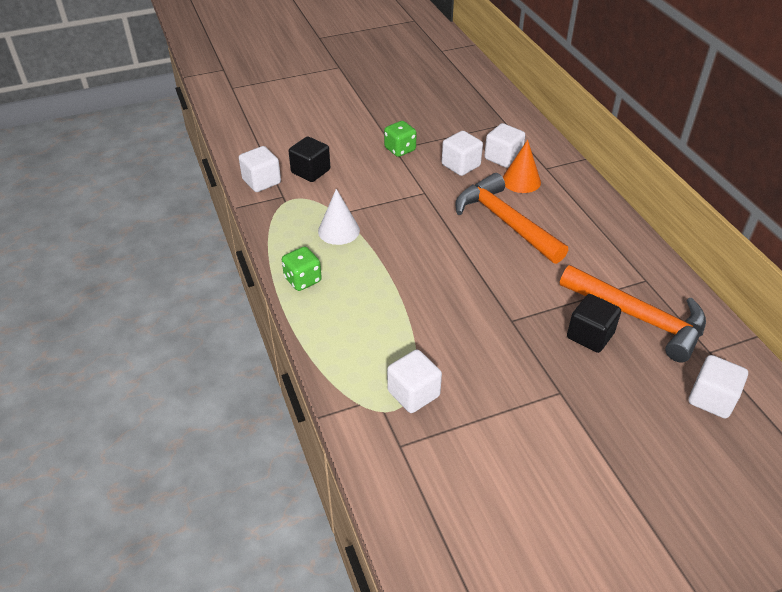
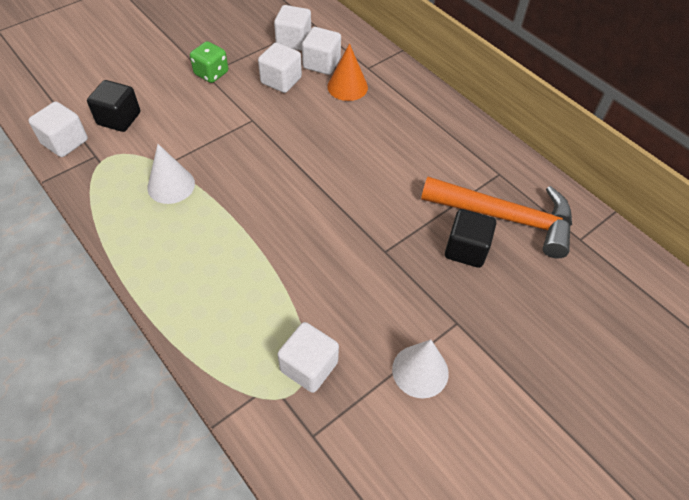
camera: 20 degrees left, 10 degrees up
green dice [282,246,322,291] -> none
orange hammer [456,173,568,264] -> none
white cube [688,355,748,419] -> white cube moved to [274,5,311,51]
none -> white cone [392,339,449,398]

